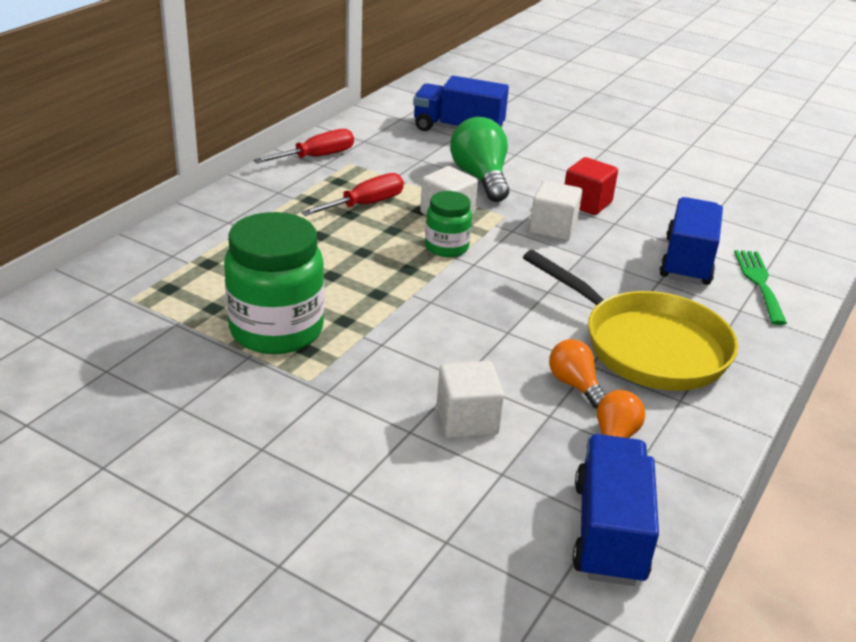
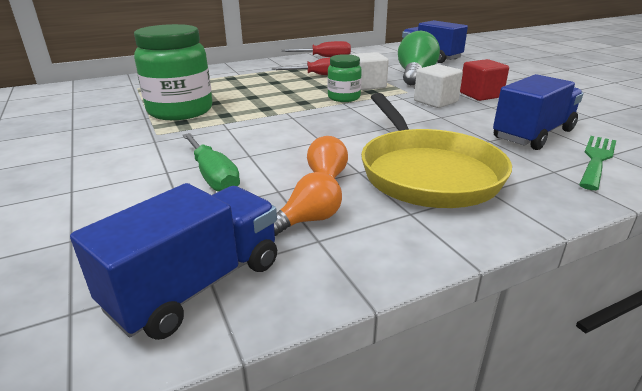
camera: 35 degrees right, 5 degrees down
white cube [437,361,504,438] -> green screwdriver [183,133,240,192]

